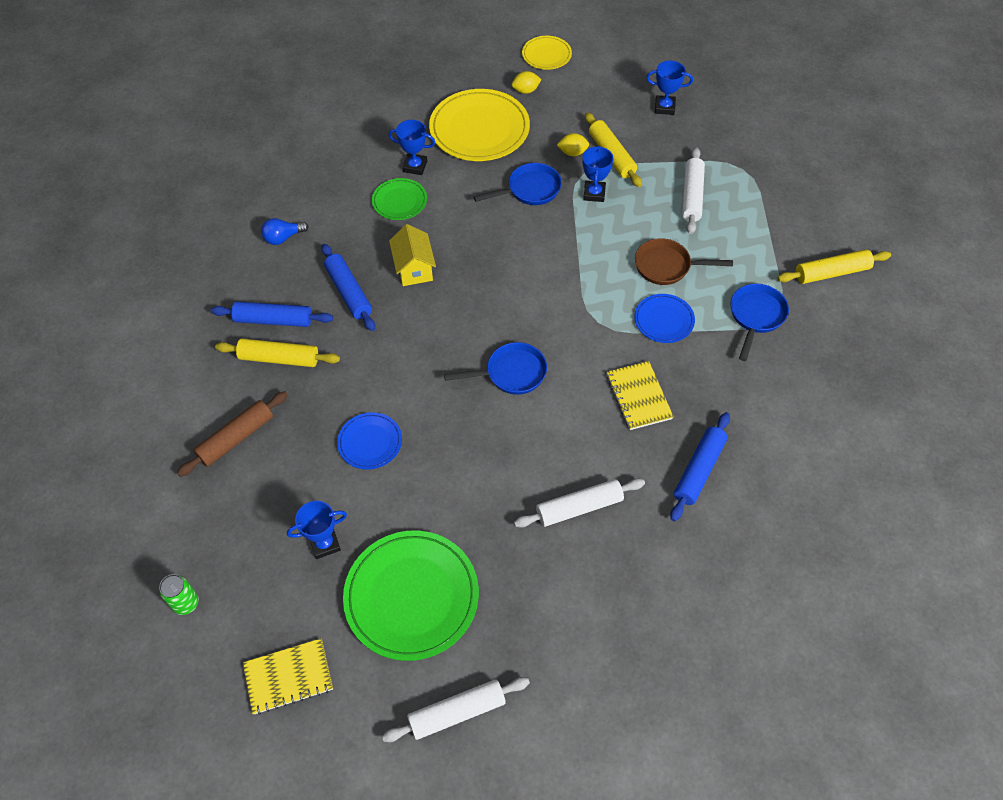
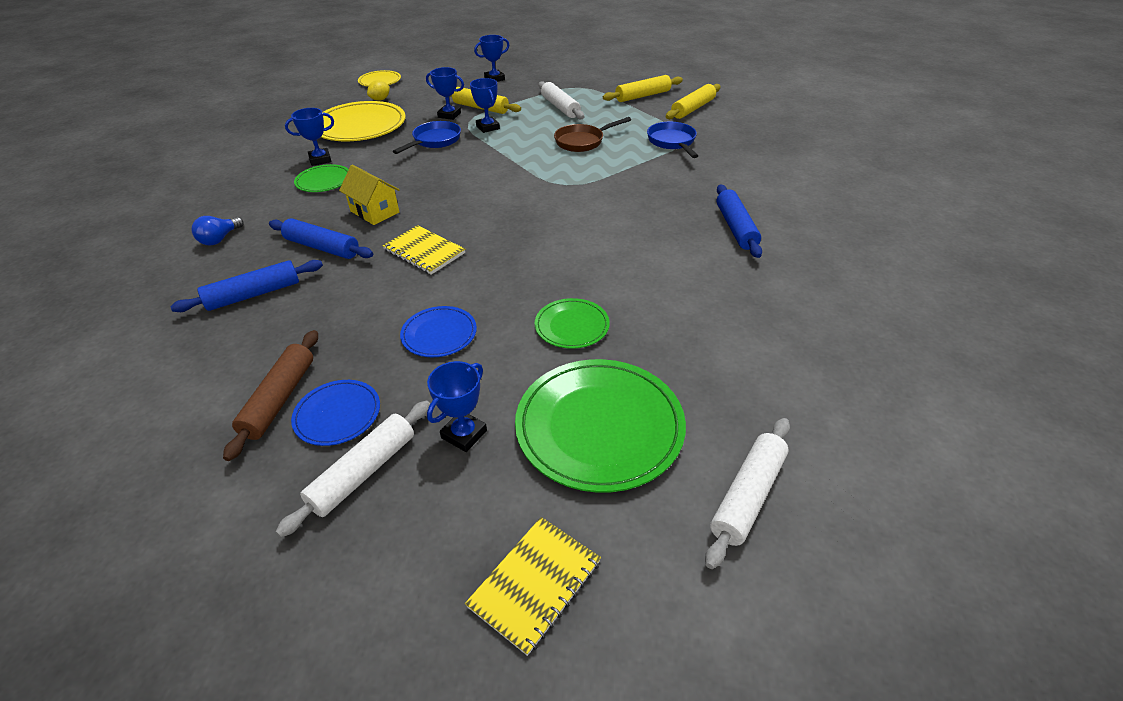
camera: 35 degrees left, 15 degrees down
green can [159,574,199,615] -> none
yellow rolling pin [215,339,340,367] -> yellow rolling pin moved to [603,75,683,102]
blue pan [444,342,547,395] -> none
white rolling pin [514,478,645,528] -> white rolling pin moved to [276,401,430,537]
yellow lemon [557,133,589,156] -> blue trophy [426,67,464,120]
yellow notebook [606,361,674,430] -> yellow notebook moved to [382,225,465,275]
blue plate [634,294,695,343] -> blue plate moved to [291,380,380,446]
none -> green plate [535,298,610,349]

